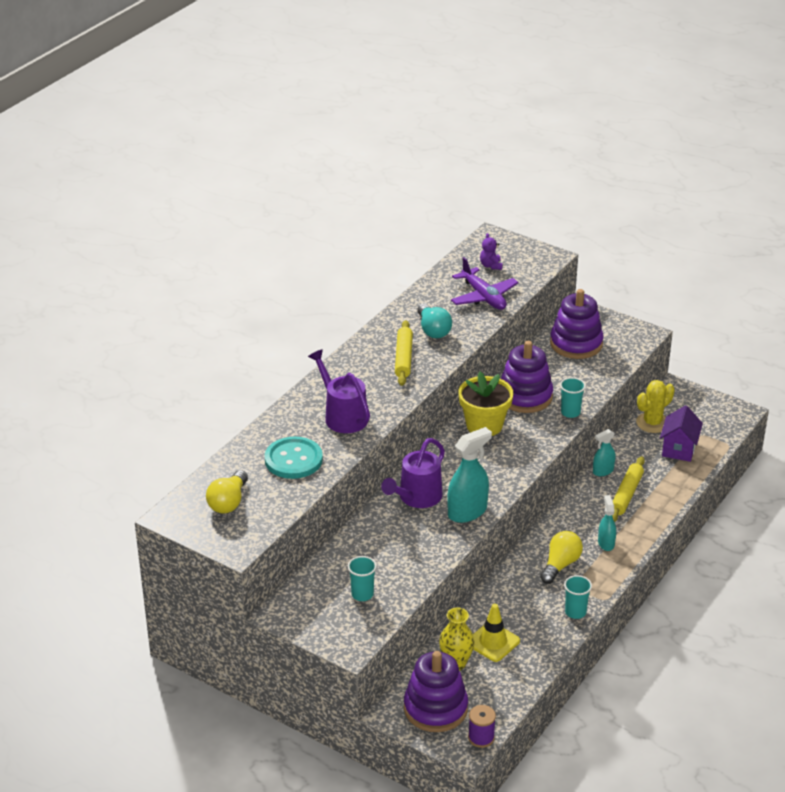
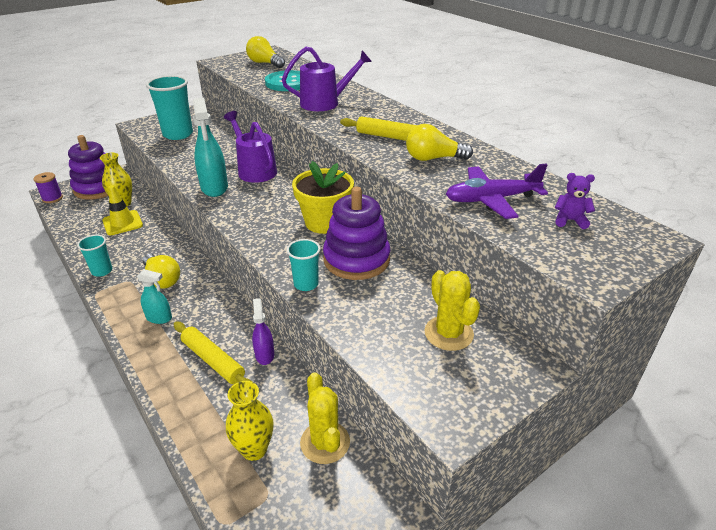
camera: 110 degrees right, 0 degrees up
turquoise cup [348,556,377,601] -> turquoise cup [146,75,193,140], size x1.81
turquoise light bulb [417,304,452,338] -> yellow light bulb [406,124,473,161]
purple stacking toy [550,289,604,359] -> yellow cactus [425,270,480,351]
turquoise spray bottle [593,429,615,476] -> purple spray bottle [252,298,274,365]
purple house [660,405,703,462] -> yellow vase [226,381,274,461]

